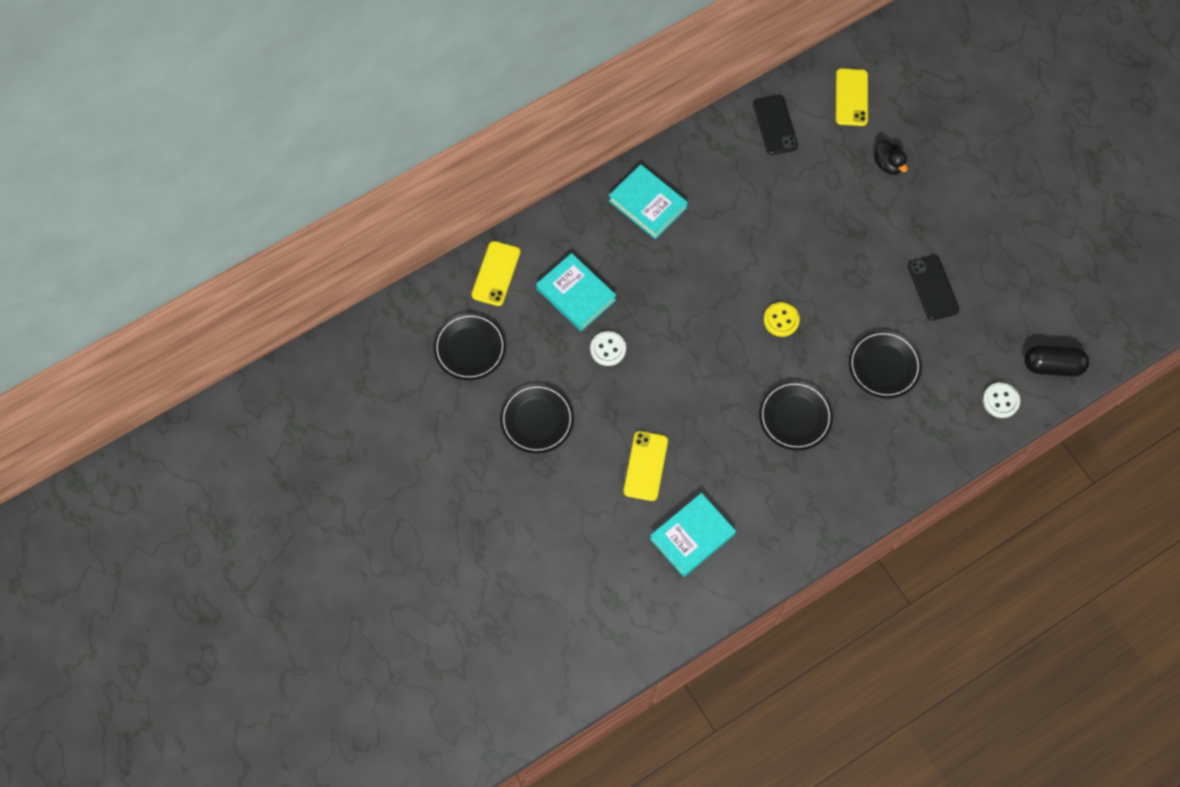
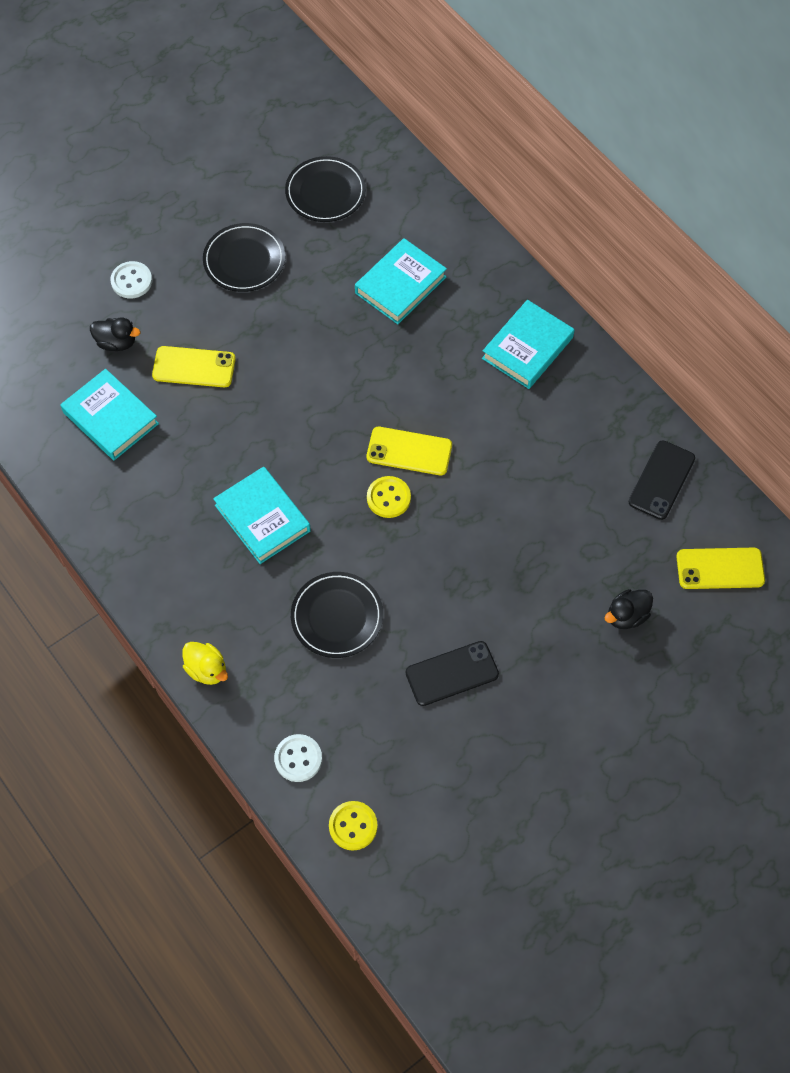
camera: 85 degrees right, 5 degrees down
yellow phone [471,241,520,306] -> yellow phone moved to [367,427,452,475]
white button [590,331,626,366] -> white button moved to [110,261,152,298]
black phone [753,95,798,155] -> black phone turned 45 degrees counterclockwise [628,440,695,520]
black plate [759,380,833,451] -> turquoise book [213,467,311,564]
black capsule [1024,345,1089,376] -> yellow button [329,801,378,851]
none -> black duck [90,317,140,351]
none -> yellow duck [182,642,228,685]

